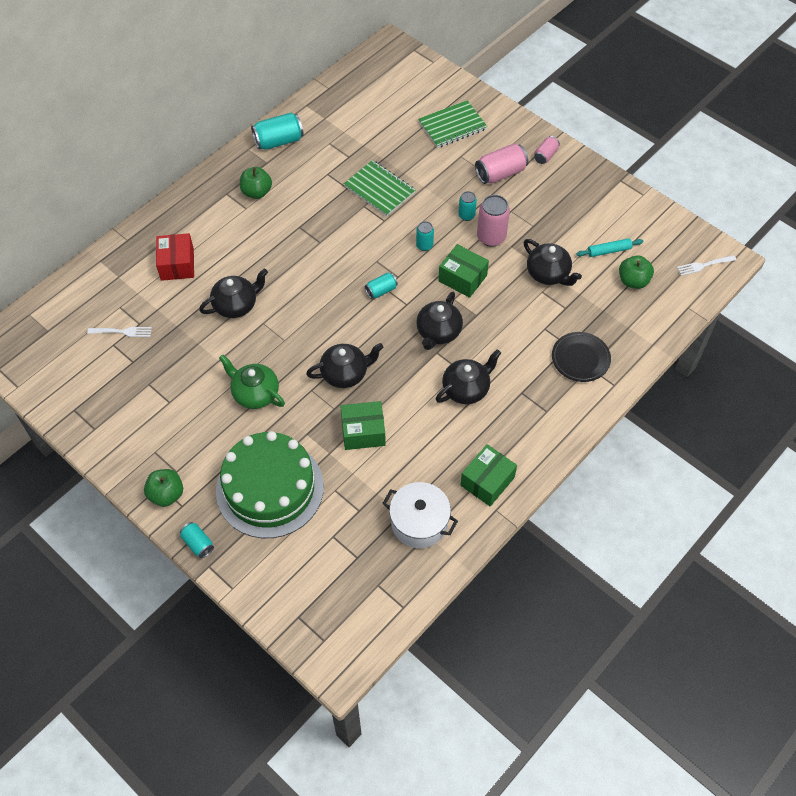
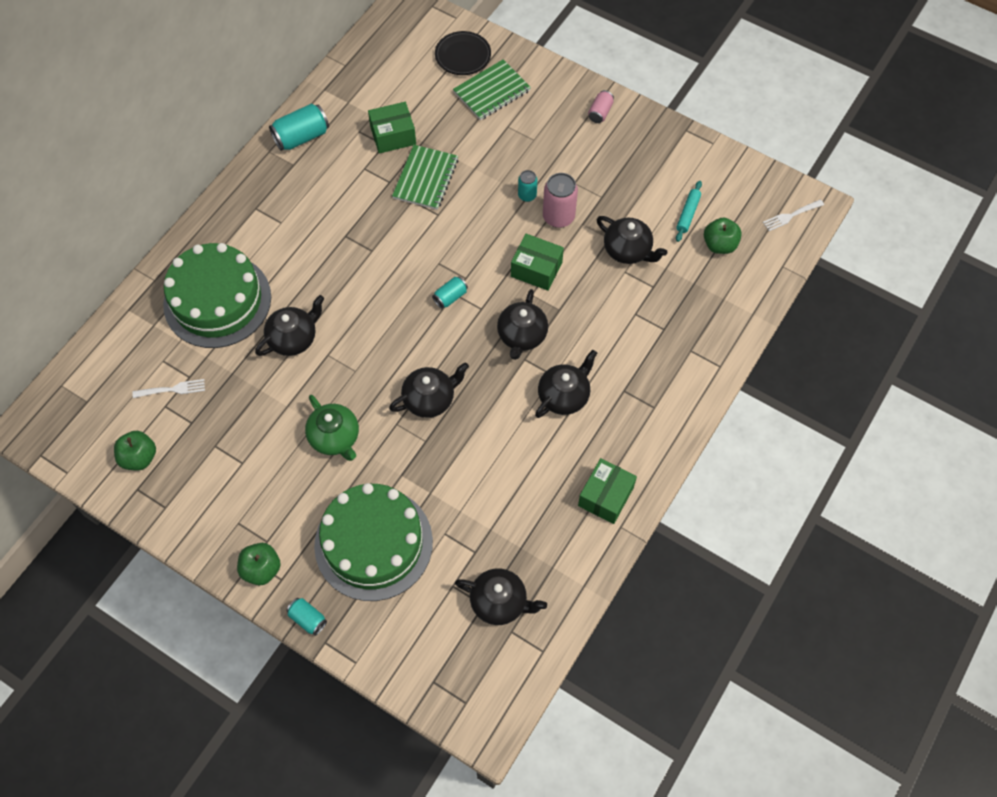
camera: 10 degrees left, 5 degrees up
red box [156,233,194,281] -> green cake [163,243,271,348]
green teapot [219,354,285,409] -> green teapot turned 150 degrees counterclockwise [305,395,359,461]
green apple [240,167,272,199] -> green apple moved to [114,431,156,471]
green box [340,401,386,450] -> green box moved to [368,102,416,154]
green notebook [344,160,415,216] -> green notebook turned 75 degrees clockwise [392,145,459,210]
white pot [382,482,458,548] -> none
turquoise can [416,221,434,251] -> none
pink can [475,143,529,184] -> none
black plate [552,332,611,382] -> black plate moved to [435,31,491,75]
turquoise rolling pin [576,238,643,257] -> turquoise rolling pin turned 45 degrees counterclockwise [676,181,702,242]
none -> black teapot [455,568,547,625]

